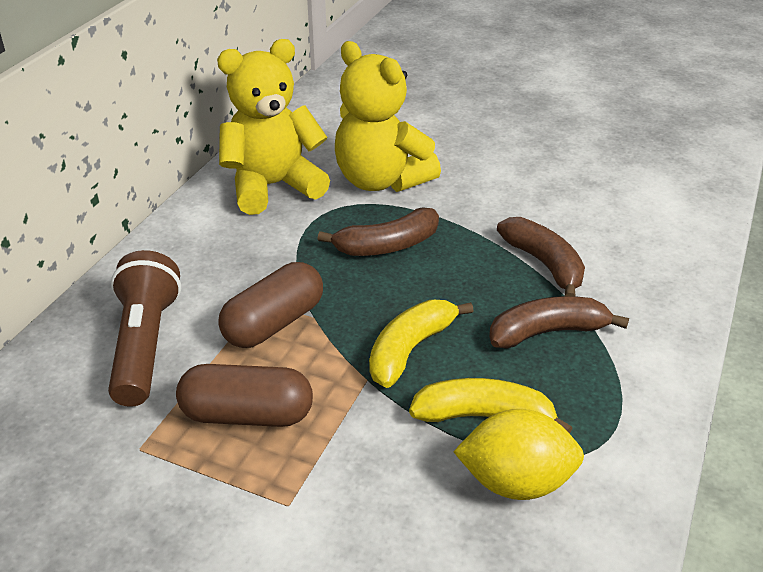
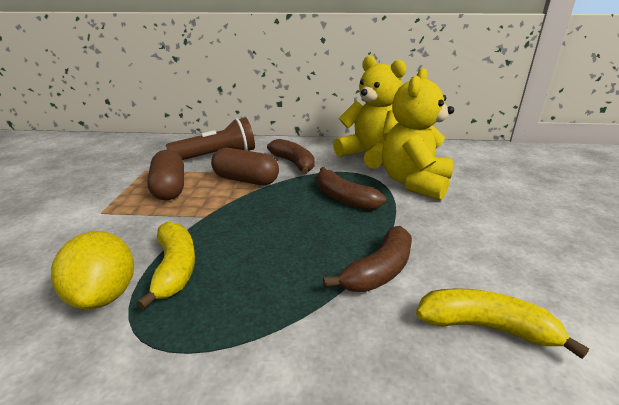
camera: 70 degrees right, 10 degrees down
yellow banana [369,300,474,388] -> yellow banana moved to [416,288,589,359]
brown banana [489,296,629,349] -> brown banana moved to [267,139,315,175]

